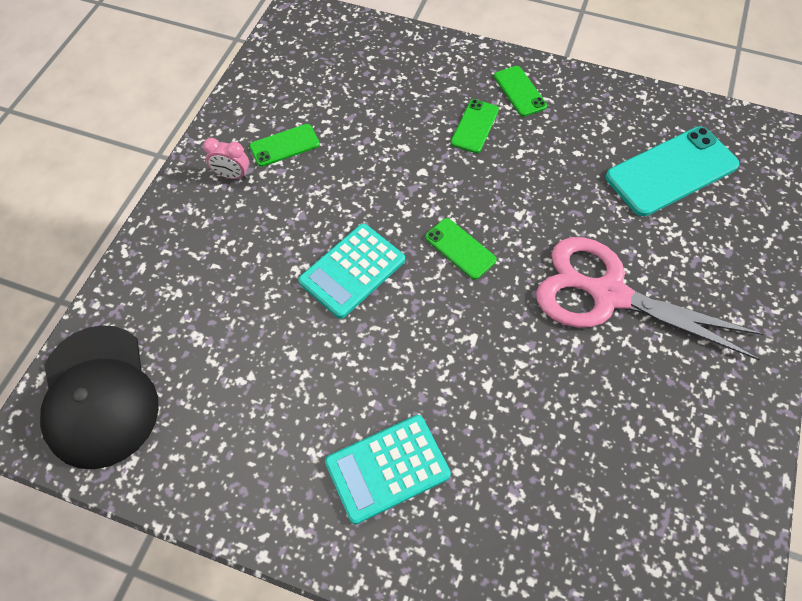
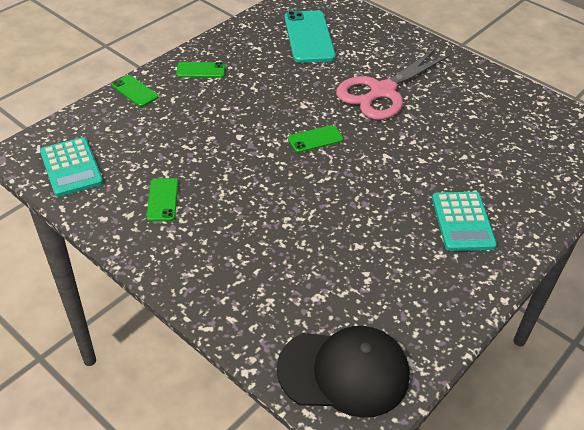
camera: 70 degrees left, 15 degrees down
pink clock [203,138,249,179] -> none
turquoise calculator [298,224,405,319] -> turquoise calculator moved to [40,137,103,197]
green phone [451,99,499,153] -> green phone moved to [112,75,159,107]

